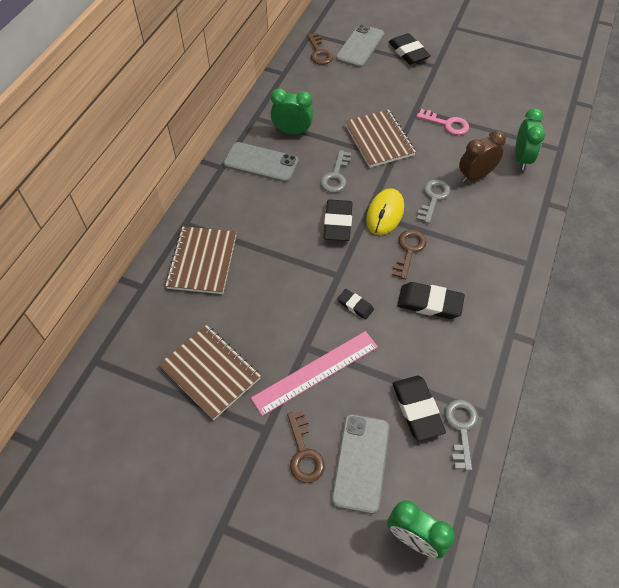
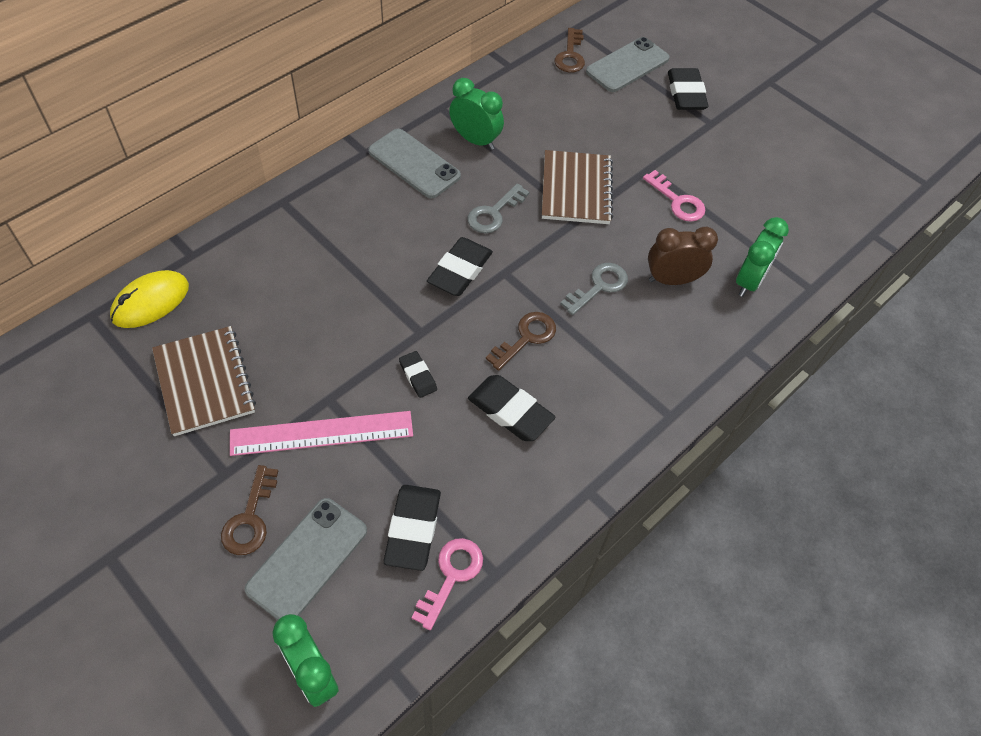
camera: 20 degrees right, 0 degrees up
brown notebook [165,226,236,294] -> none
yellow mouse [366,188,404,235] -> yellow mouse moved to [110,270,189,328]
grey key [445,399,478,471] -> pink key [412,538,483,630]

